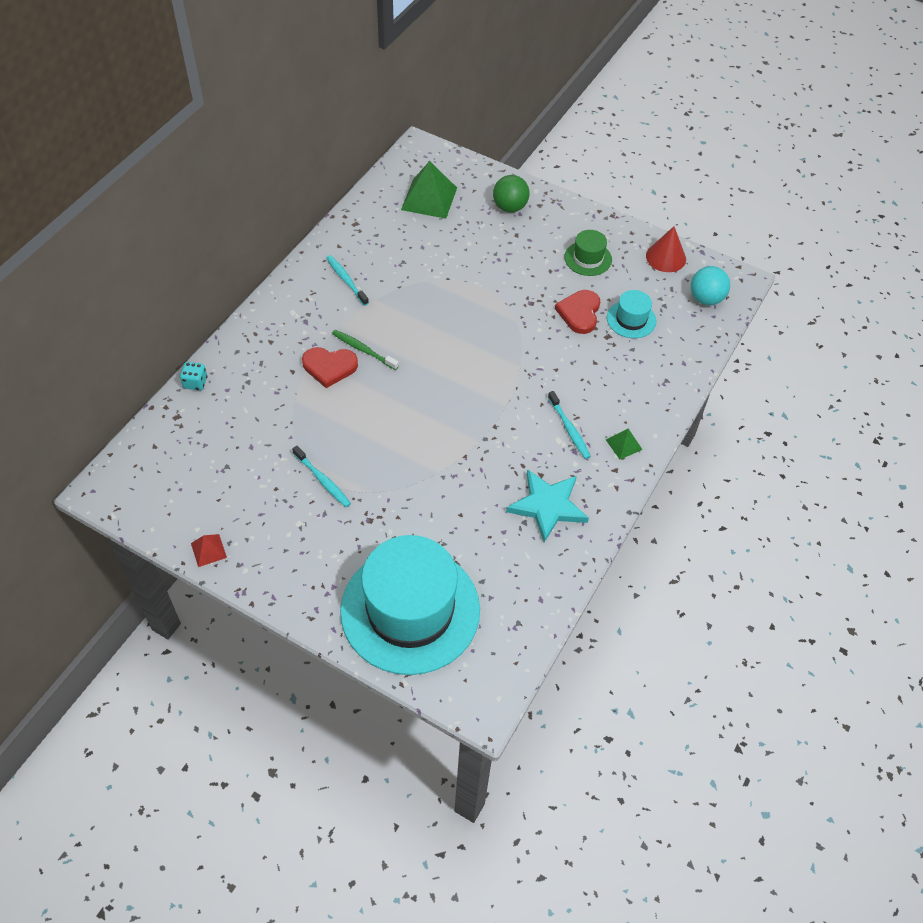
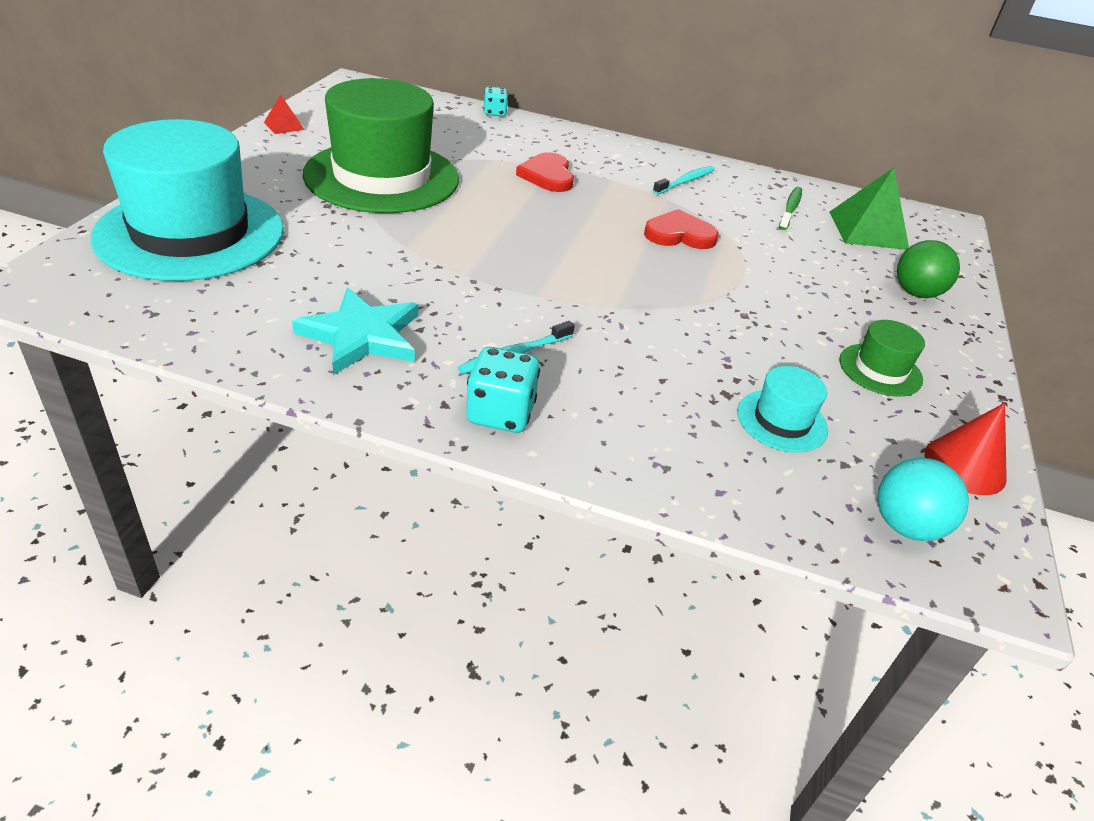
camera: 75 degrees right, 15 degrees down
turquoise toothbrush [292,446,351,507] -> green hat [303,78,459,213]
green toothbrush [332,330,399,370] -> green toothbrush moved to [779,187,802,230]
red heart [555,290,600,334] -> red heart moved to [644,209,719,249]
green pyramid [606,429,642,459] -> turquoise dice [466,347,540,433]

